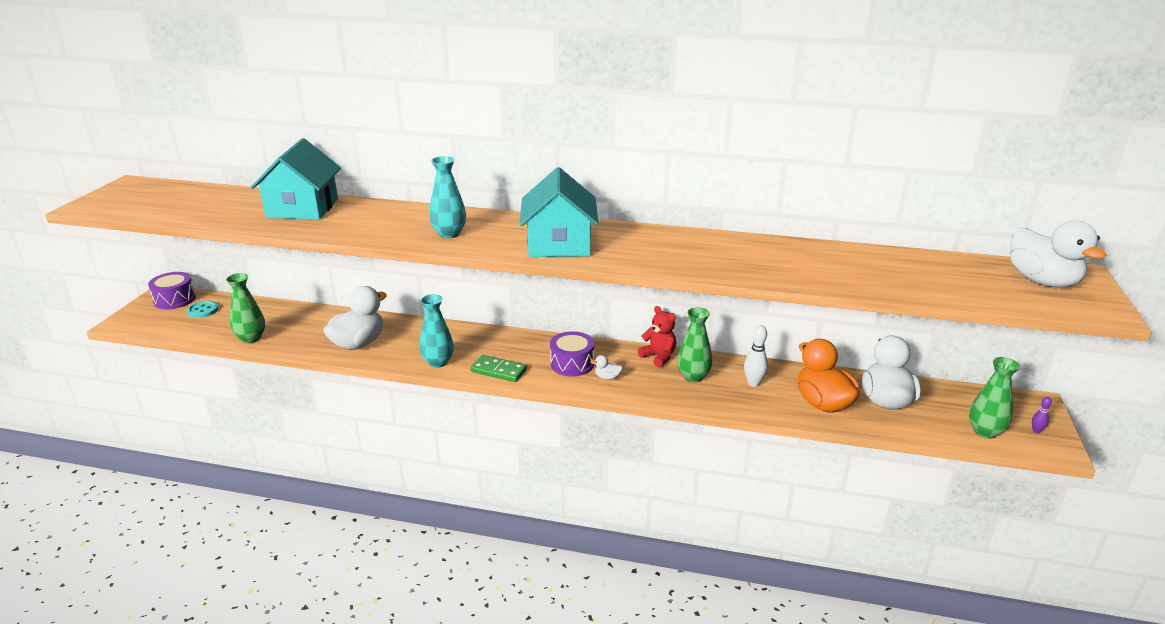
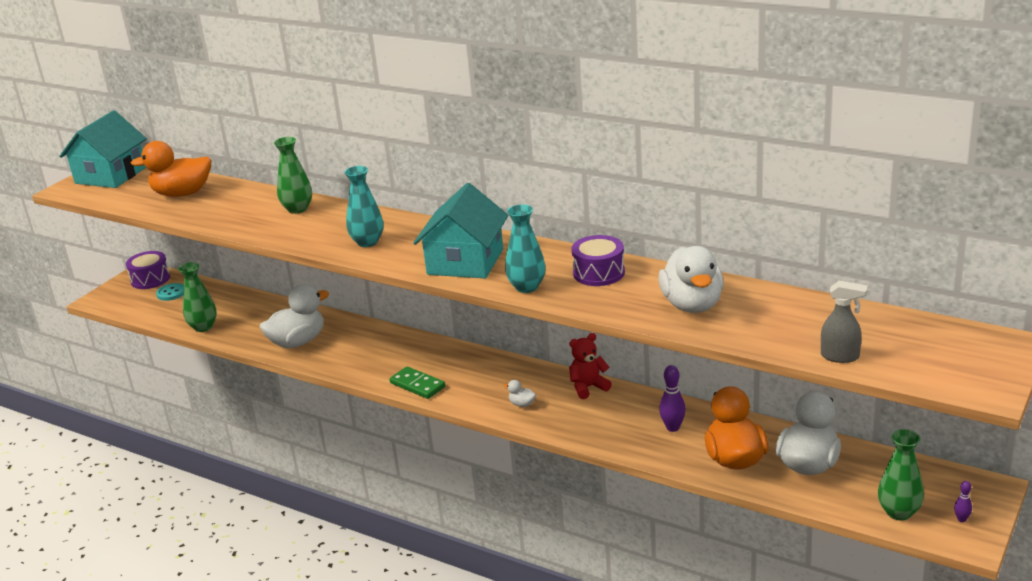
camera: 20 degrees right, 0 degrees up
turquoise house [250,138,341,220] -> turquoise house moved to [59,110,147,188]
turquoise vase [419,294,454,368] -> turquoise vase moved to [505,205,546,293]
purple drum [550,331,594,376] -> purple drum moved to [571,235,625,286]
red teddy bear [638,306,676,368] -> red teddy bear turned 90 degrees counterclockwise [569,333,612,399]
green vase [677,307,712,383] -> green vase moved to [274,137,312,214]
white bowling pin [744,325,768,387] -> purple bowling pin [659,365,686,432]
white duck [1010,220,1107,287] -> white duck moved to [658,246,724,313]
none -> orange duck [131,141,211,197]
none -> grey spray bottle [821,281,867,363]

